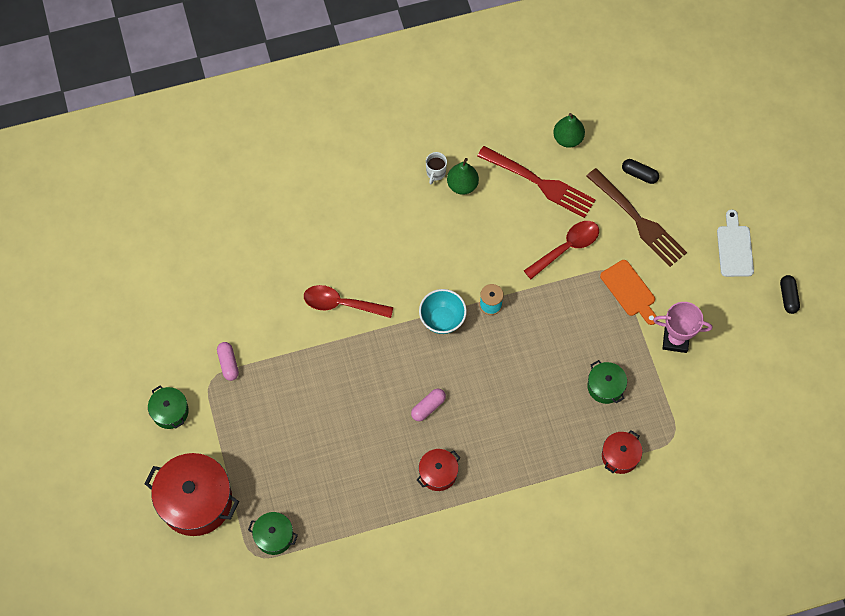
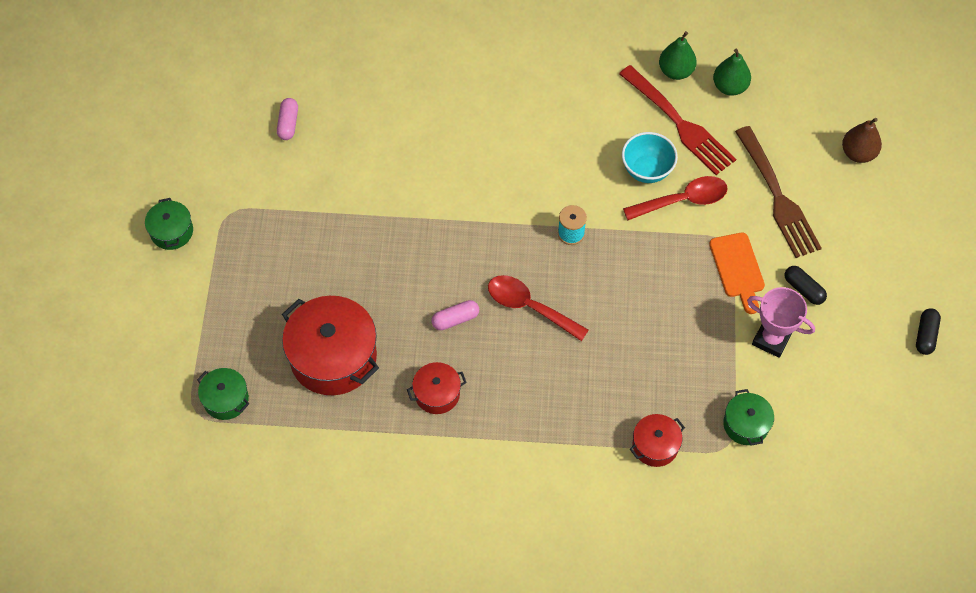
camera: 20 degrees right, 5 degrees down
red pot [144,453,239,536] -> red pot moved to [282,296,379,395]
pink capsule [217,342,239,381] -> pink capsule moved to [277,98,298,140]
red spoon [304,285,393,318] -> red spoon moved to [488,275,589,341]
turquoise bowl [419,289,467,334] -> turquoise bowl moved to [622,132,678,183]
white mug [426,152,447,184] -> none
green pear [447,158,479,195] -> green pear moved to [659,31,697,80]
green pot [587,360,627,404] -> green pot moved to [723,389,774,445]
black capsule [622,159,659,184] -> black capsule moved to [785,266,827,305]
white cutting board [717,209,754,277] -> none
none -> brown pear [842,118,882,163]

